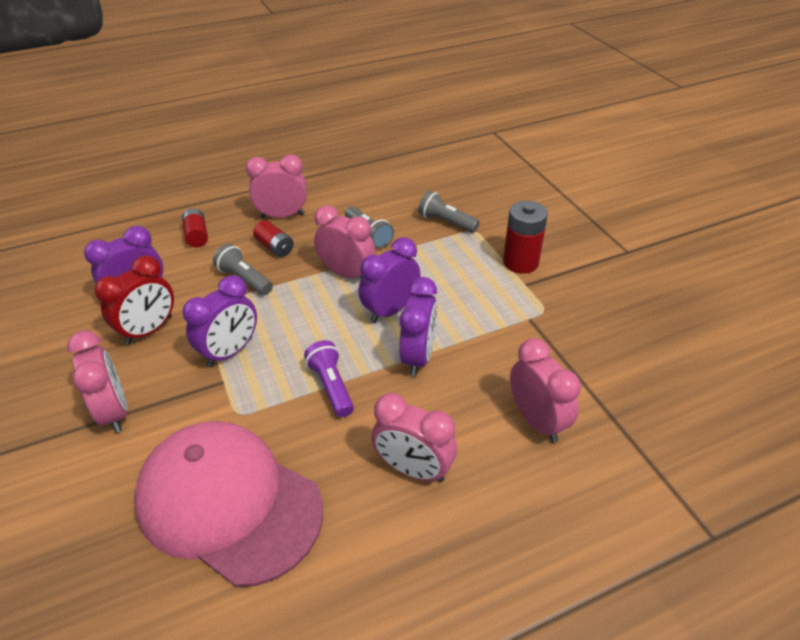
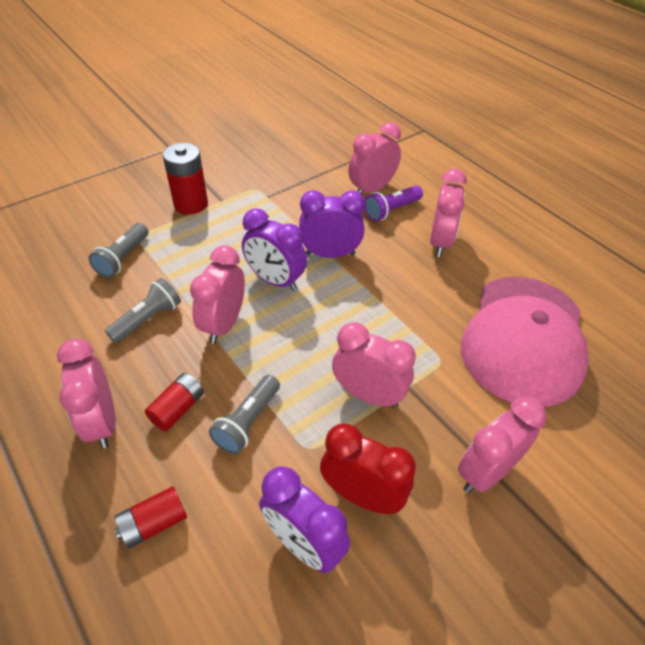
camera: 105 degrees left, 5 degrees up
purple clock [182,275,257,367] -> pink clock [332,322,416,408]
purple flashlight [304,340,354,417] -> purple flashlight moved to [365,185,423,221]

